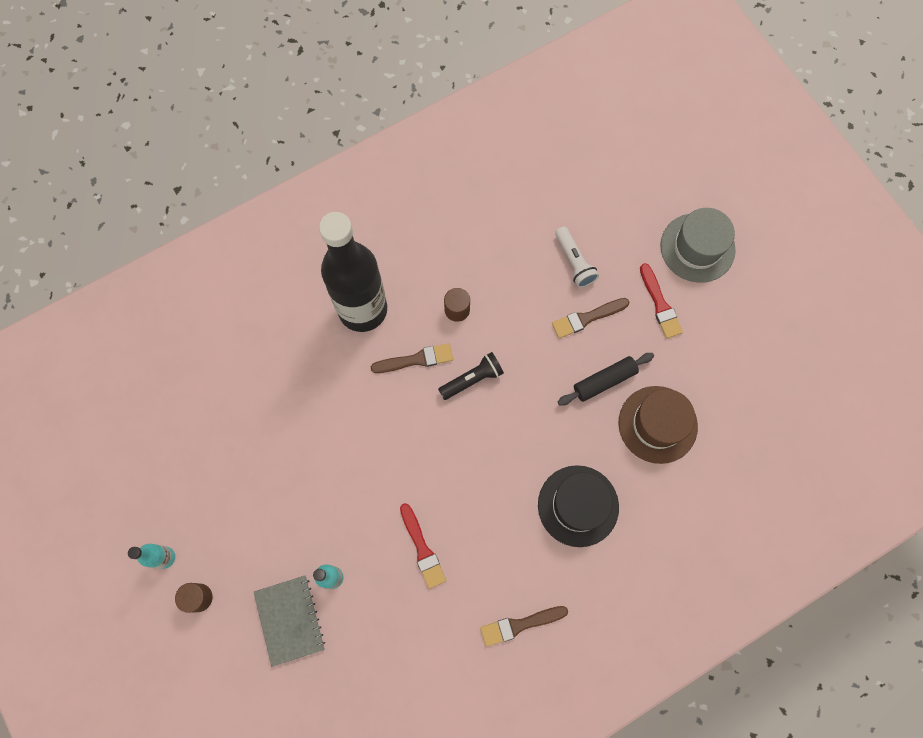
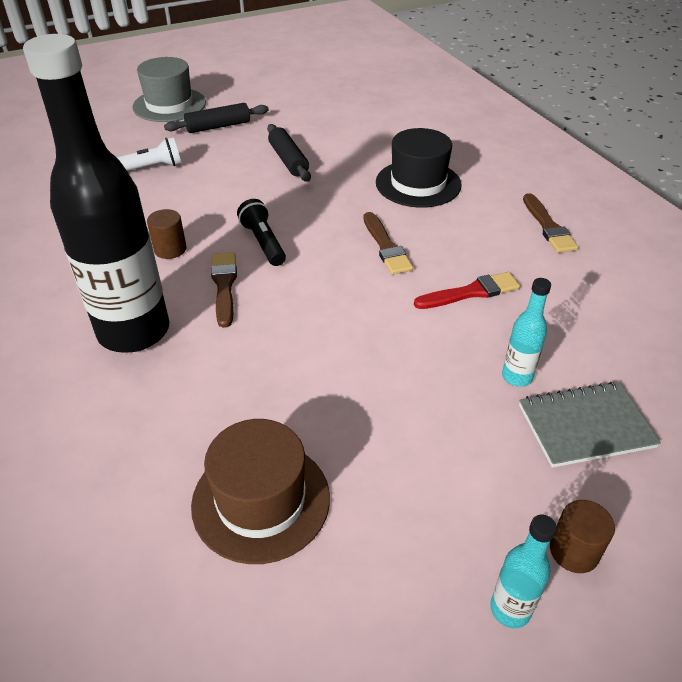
camera: 85 degrees left, 30 degrees down
brown brush [552,298,629,338] -> brown brush moved to [363,212,413,275]
brown hat [618,386,698,464] -> brown hat moved to [191,419,330,564]
red brush [640,263,683,339] -> black rolling pin [164,103,269,133]

